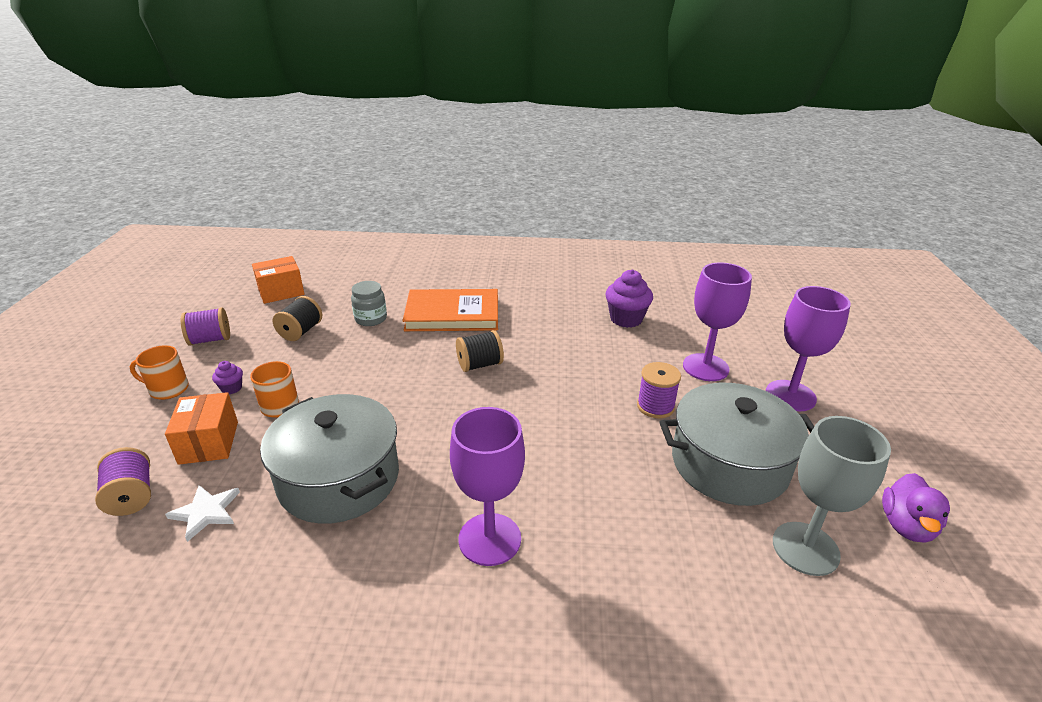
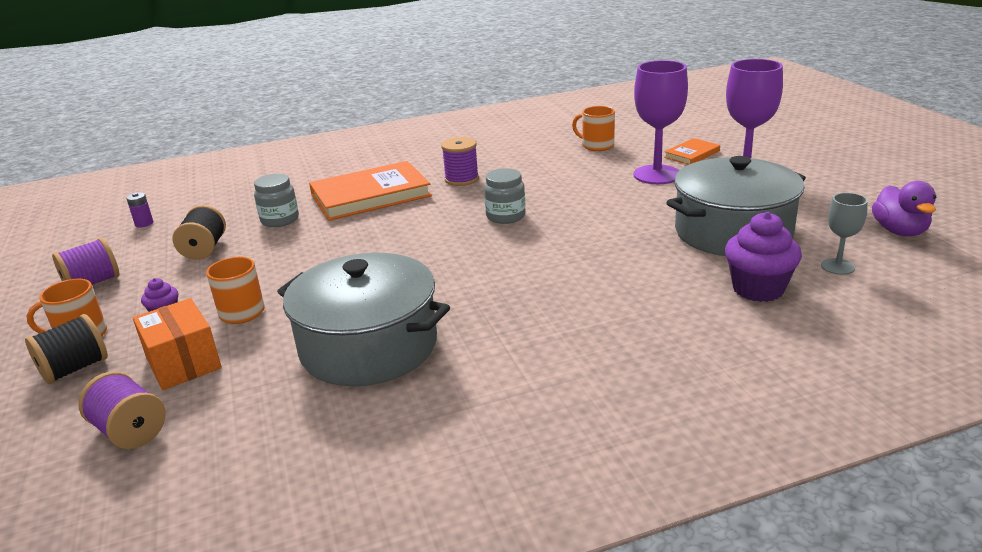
camera: 20 degrees left, 5 degrees down
white star [165,485,240,542] -> none
orange box [252,256,305,304] -> purple battery [126,192,153,227]
purple goblet [450,407,525,566] -> none
black spool [456,330,504,372] -> black spool moved to [25,314,108,384]
purple cupcake [605,269,653,328] -> purple cupcake moved to [725,212,802,302]
purple spool [637,362,681,418] -> purple spool moved to [441,137,479,186]
grey goblet [773,416,891,576] -> grey goblet [821,193,868,275], size x0.53
none -> grey jar [484,168,525,224]
none -> orange mug [572,106,615,151]
none -> orange book [664,138,720,165]

